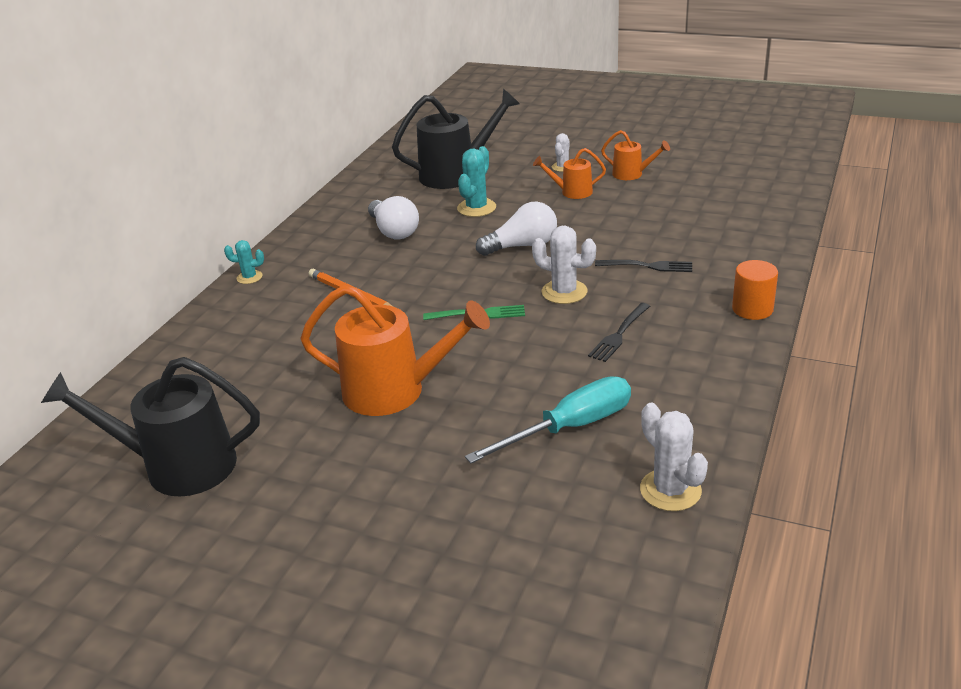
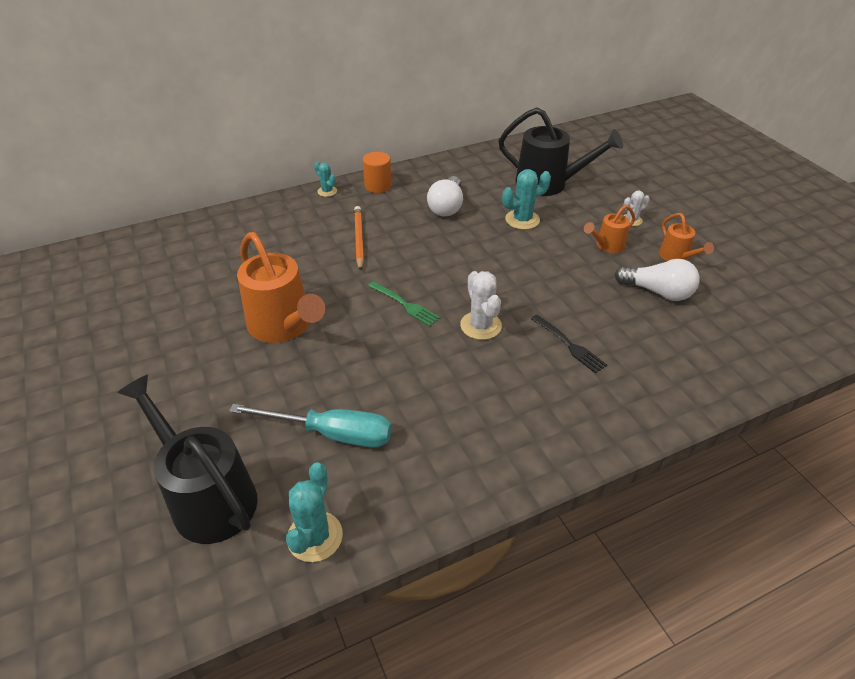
camera: 40 degrees right, 10 degrees up
black watering can [41,357,260,497] -> black watering can moved to [117,375,258,544]
white light bulb [476,201,557,256] -> white light bulb moved to [615,259,700,301]
orange watering can [533,148,606,199] -> orange watering can turned 75 degrees counterclockwise [584,205,635,253]
black fork [588,303,650,362] -> none
white cactus [640,403,708,511] -> turquoise cactus [286,462,343,562]
orange cylinder [732,260,778,320] -> orange cylinder moved to [363,152,392,193]

